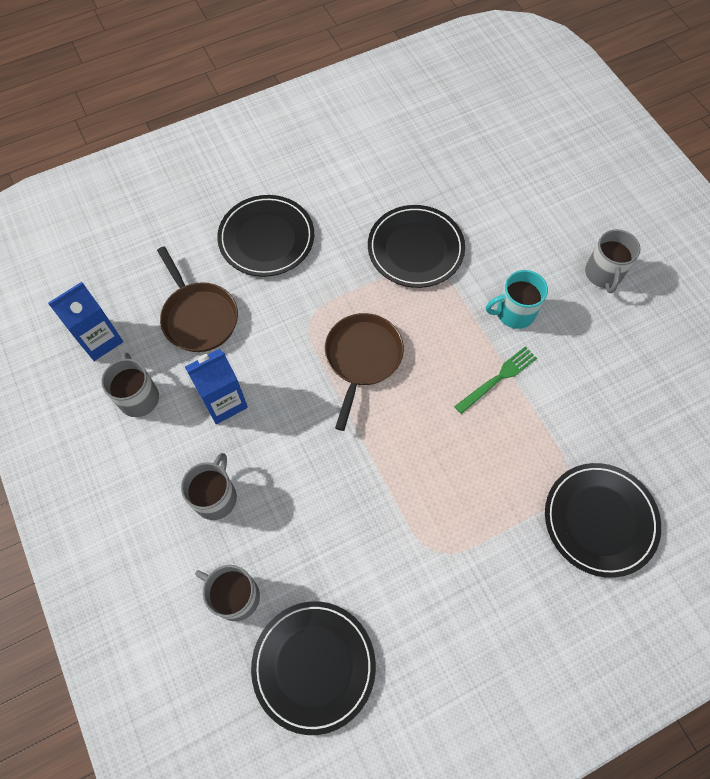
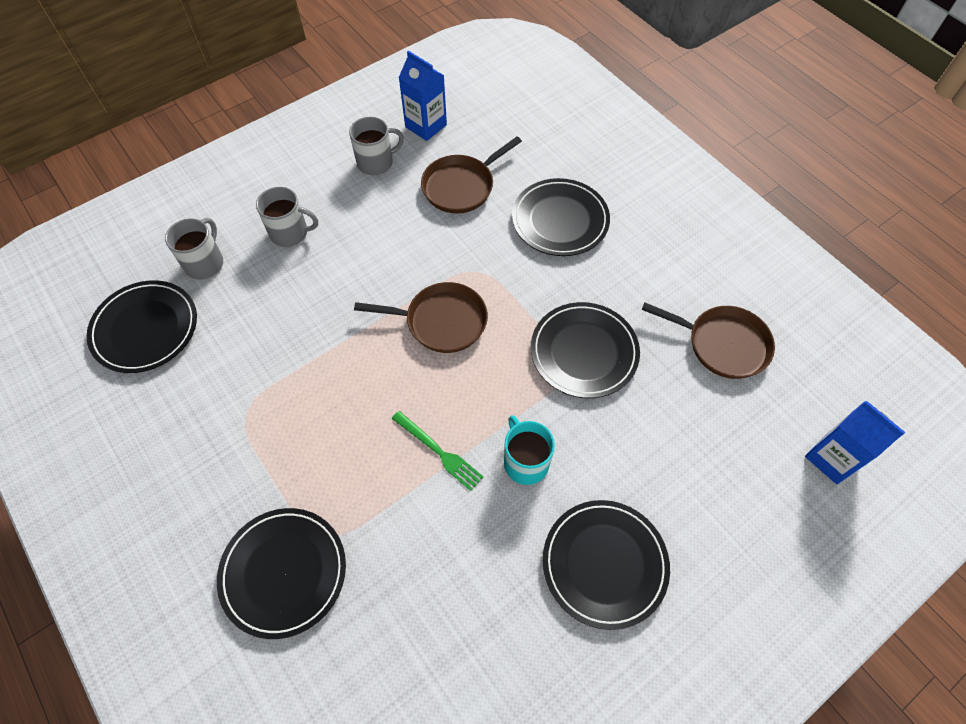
camera: 80 degrees right, 5 degrees down
blue carton [185,349,248,424] -> blue carton moved to [805,401,906,484]
grey mug [585,229,640,293] -> black plate [543,500,670,630]
none -> brown pan [642,303,775,379]

